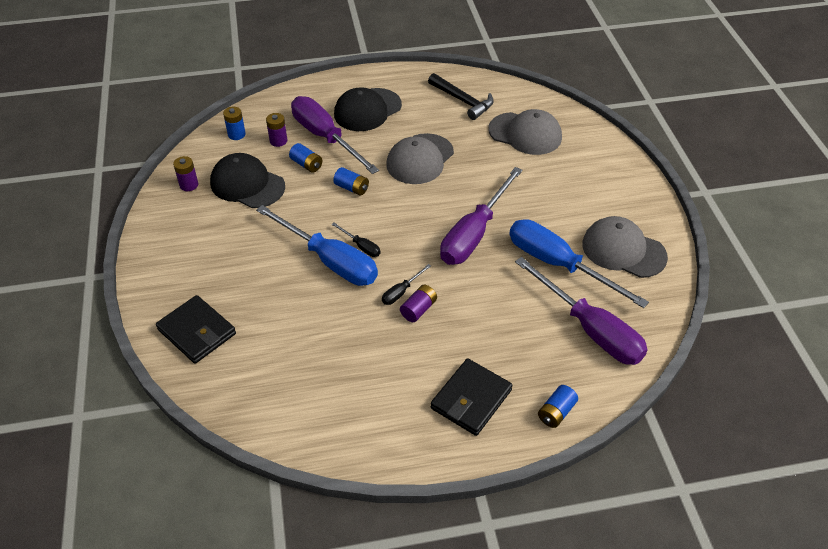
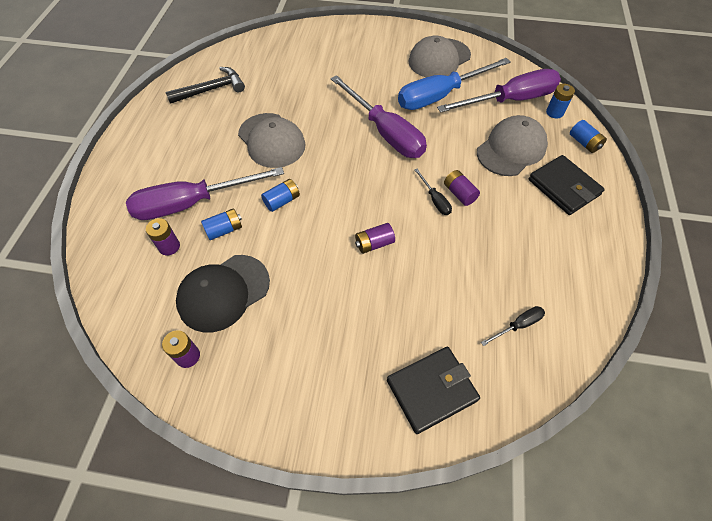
camera: 70 degrees left, 10 degrees up
blue battery [223,107,246,140] -> blue battery moved to [546,84,575,119]
blue screwdriver [256,205,378,286] -> purple battery [355,223,395,254]
black screwdriver [332,223,381,257] -> black screwdriver moved to [481,306,545,346]
black cap [334,87,402,131] -> none
grey cap [488,109,562,155] -> grey cap moved to [477,115,548,176]

